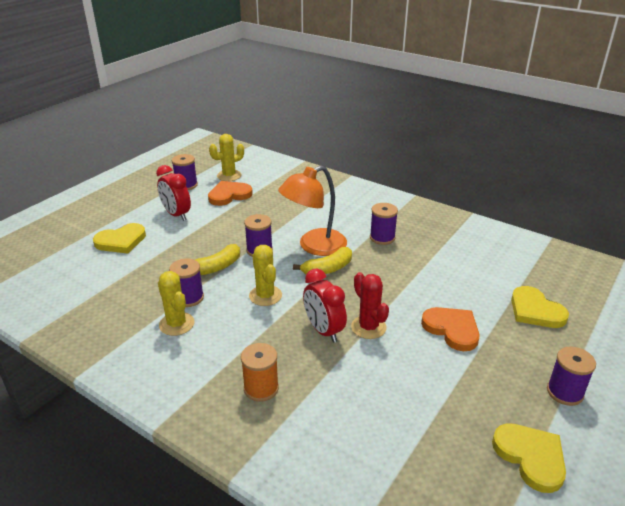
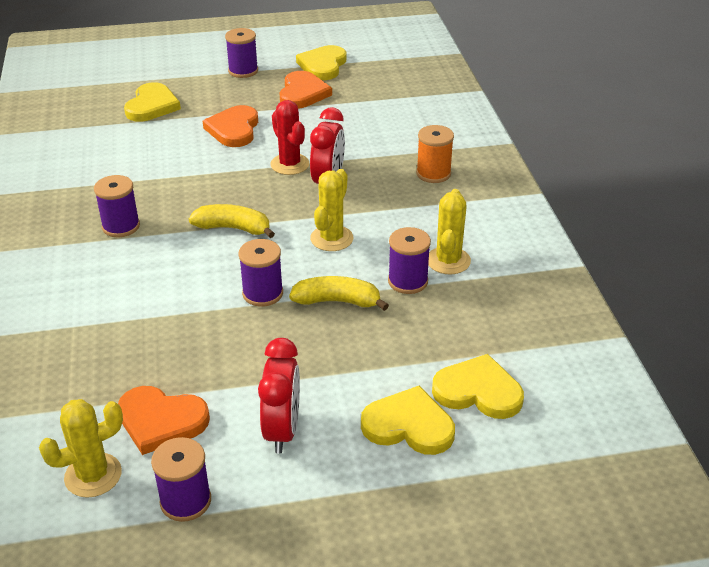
camera: 135 degrees left, 5 degrees up
yellow cactus [209,134,244,181] -> yellow cactus turned 45 degrees counterclockwise [39,399,123,498]
orange lamp [278,166,347,256] -> none
red cactus [351,272,389,339] -> red cactus turned 45 degrees counterclockwise [270,100,310,175]
none -> orange heart [279,71,332,109]
none -> yellow heart [432,354,524,419]

